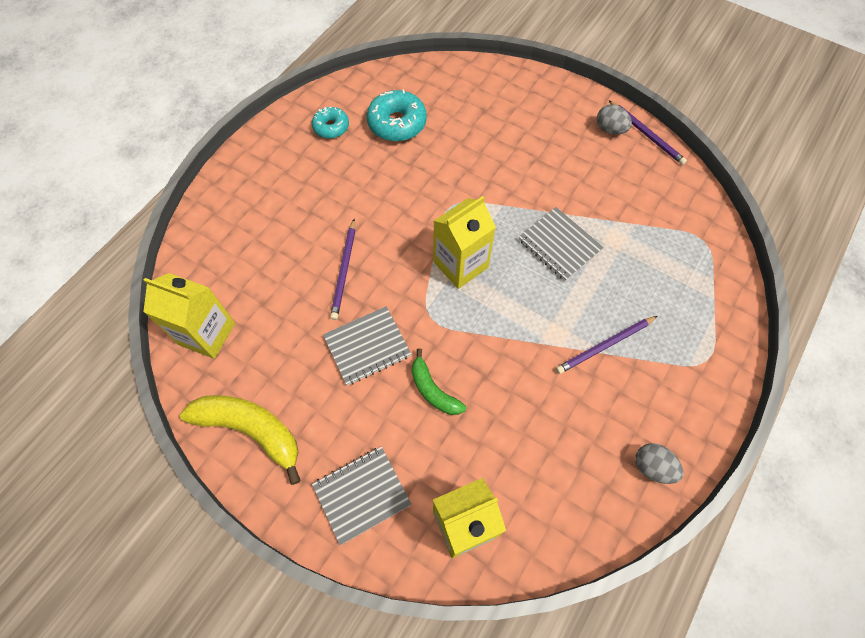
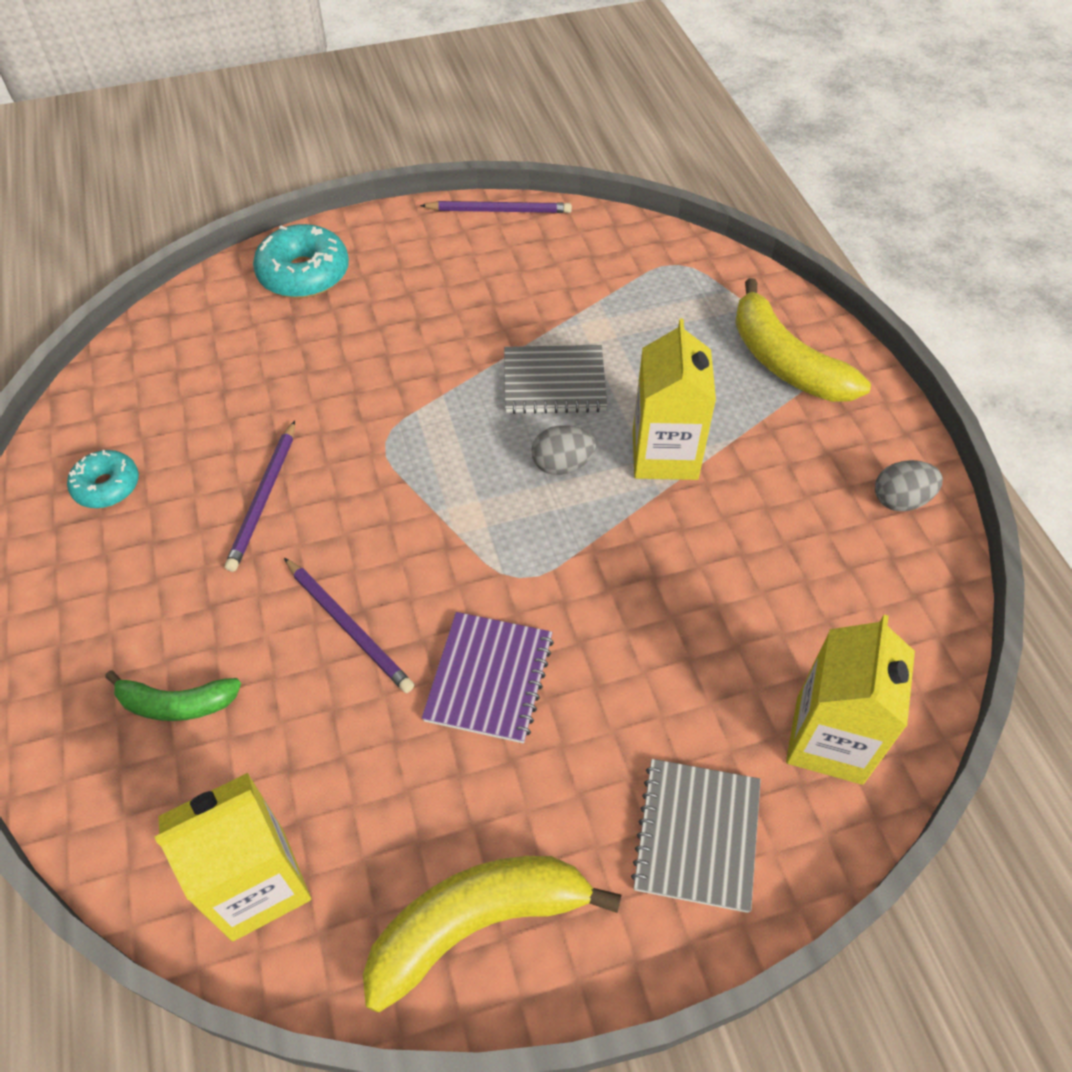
camera: 50 degrees left, 10 degrees down
grey notebook [323,306,411,385] -> purple notebook [422,612,554,743]
turquoise donut [367,89,427,142] -> turquoise donut moved to [253,224,349,298]
green banana [412,349,466,415] -> green banana moved to [105,670,241,721]
yellow carton [434,196,496,289] -> yellow carton moved to [633,319,716,480]
purple pencil [556,316,658,374] -> purple pencil moved to [225,420,295,572]
grey egg [597,104,632,135] -> grey egg moved to [532,425,596,475]
none -> yellow banana [735,278,871,402]

